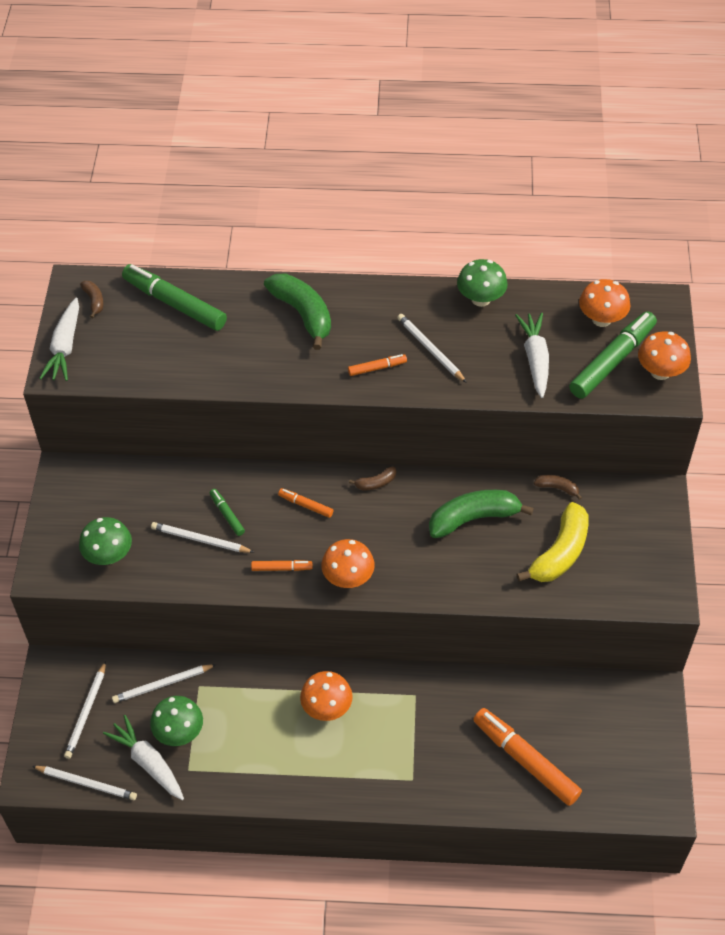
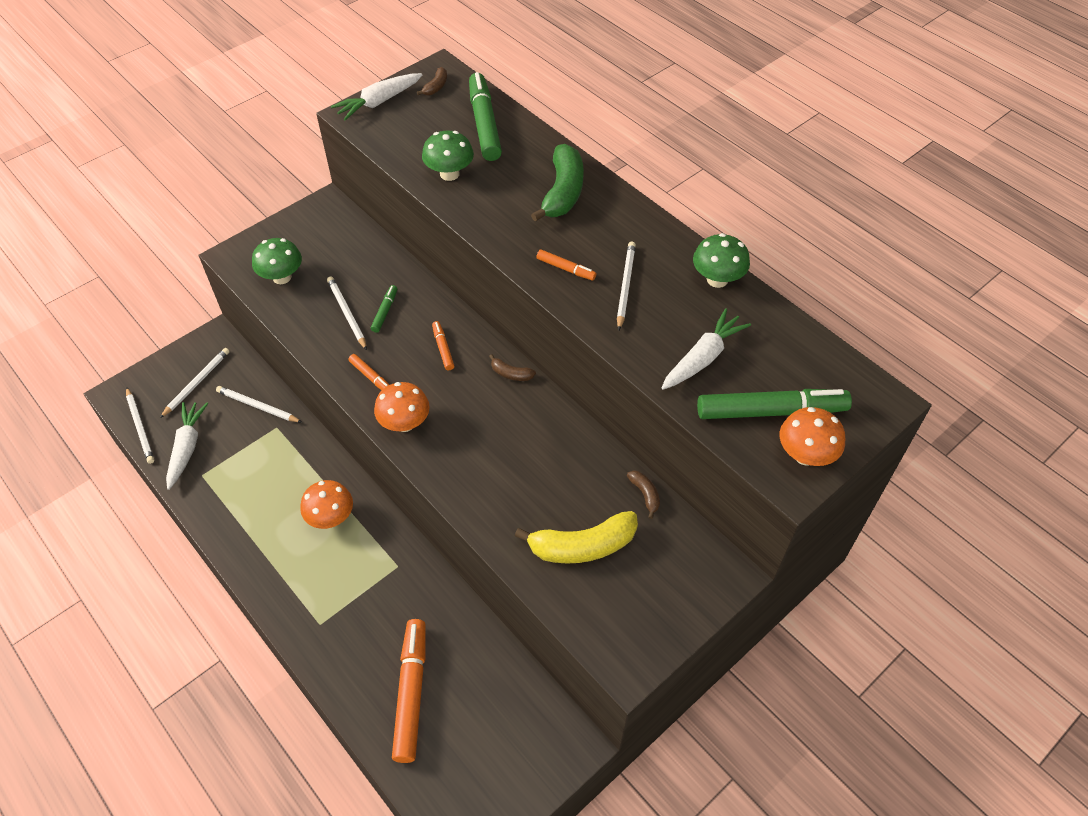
camera: 45 degrees right, 0 degrees up
white pencil [64,661,106,759] -> white pencil turned 150 degrees clockwise [160,348,229,418]
green mushroom [150,696,203,746] -> green mushroom moved to [422,130,474,181]
green banana [429,490,534,538] -> none
orange mushroom [579,279,630,327] -> none

